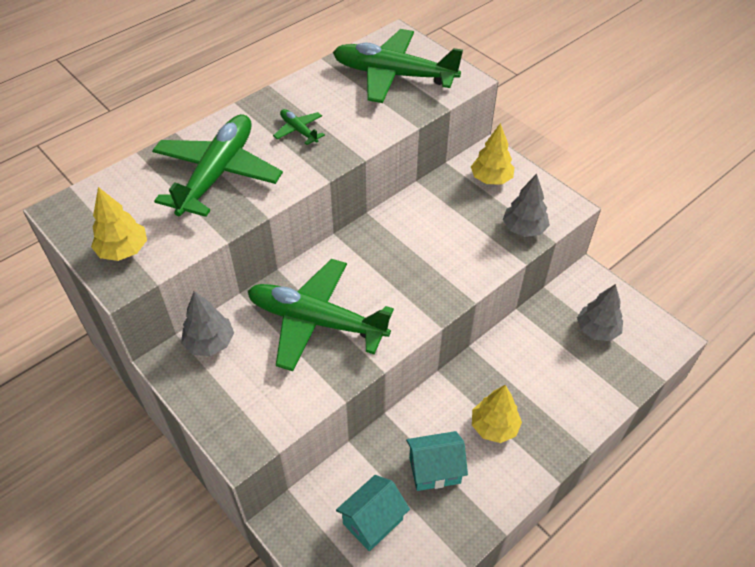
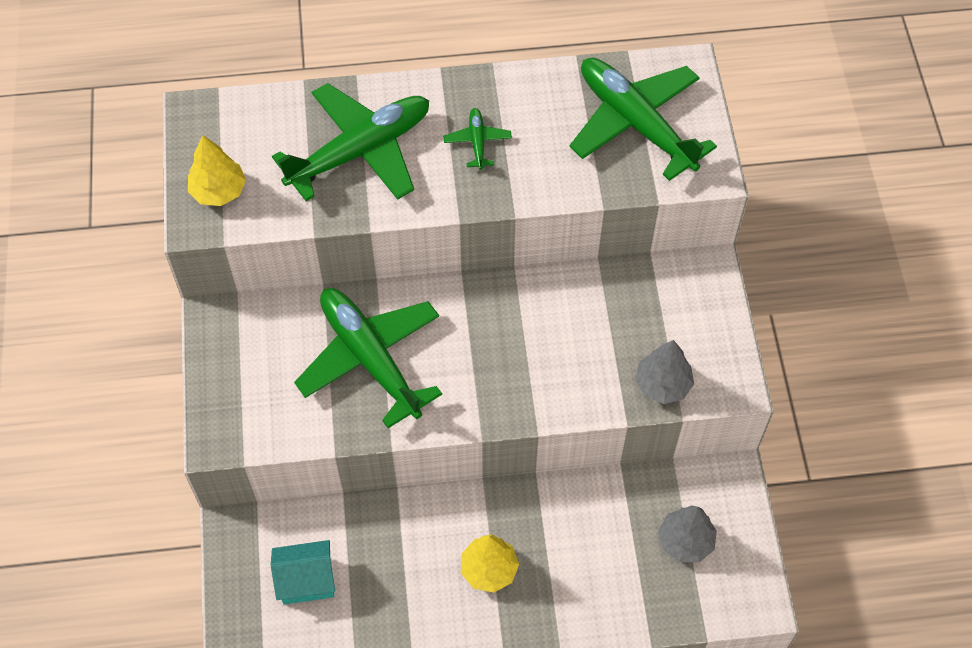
camera: 35 degrees right, 10 degrees up
grey tree [181,291,234,356] -> none
turquoise house [406,431,468,491] -> none
yellow tree [471,123,515,184] -> none

